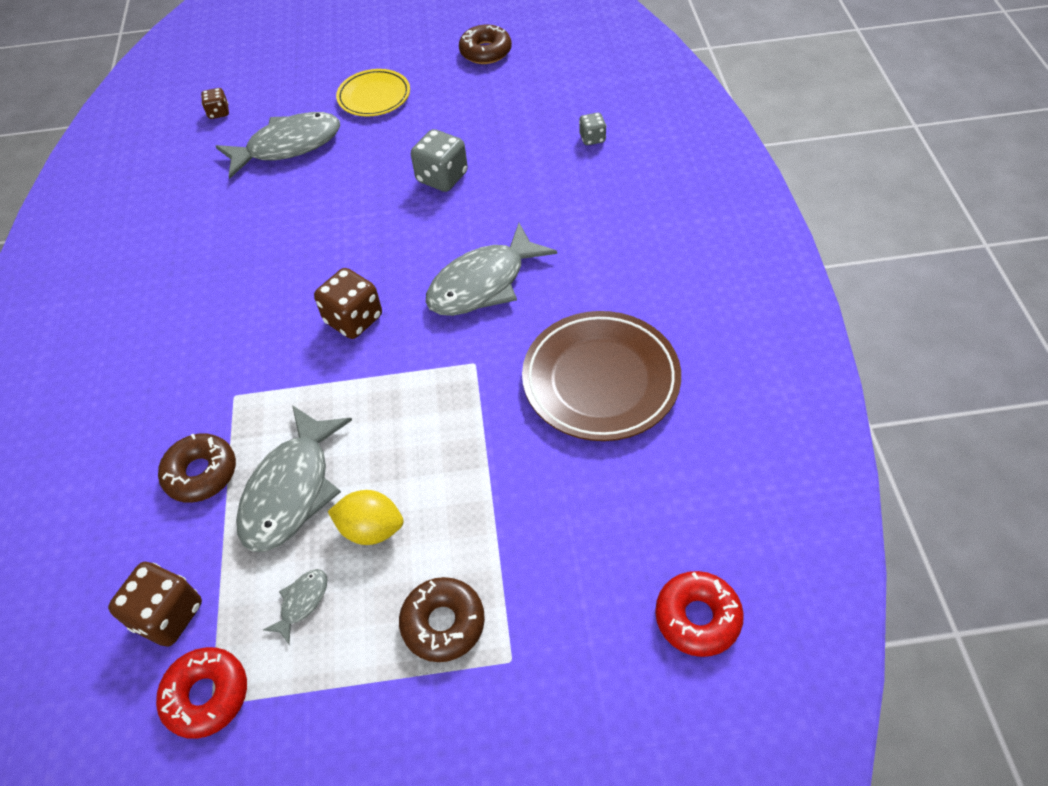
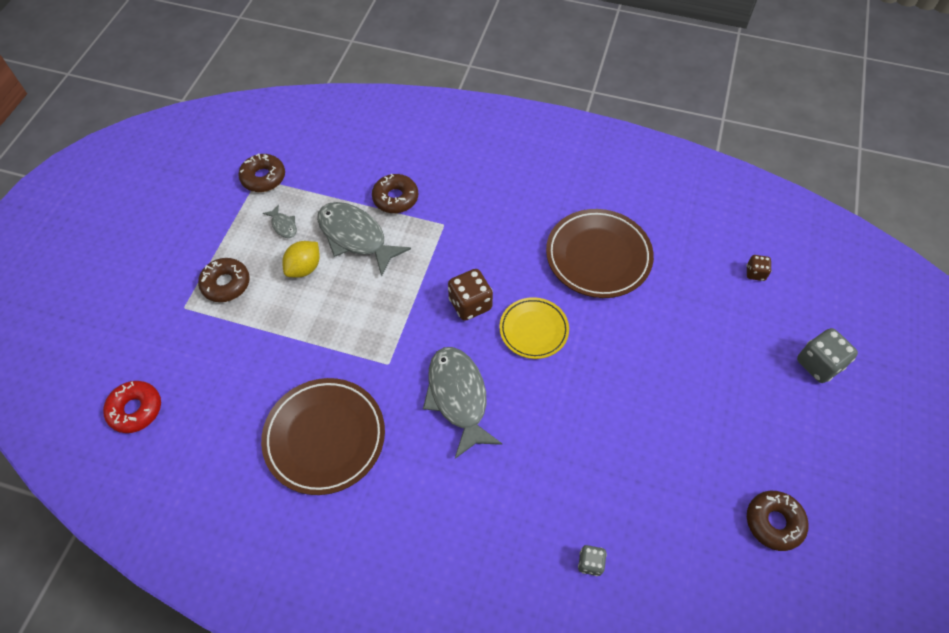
camera: 110 degrees right, 5 degrees up
brown dice [108,562,202,647] -> none
red donut [156,647,247,739] -> brown donut [238,153,285,192]
grey fish [216,112,340,179] -> none
yellow plate [336,69,410,117] -> yellow plate moved to [499,297,569,359]
grey dice [411,129,468,192] -> grey dice moved to [797,328,858,383]
none -> brown plate [546,209,654,298]

